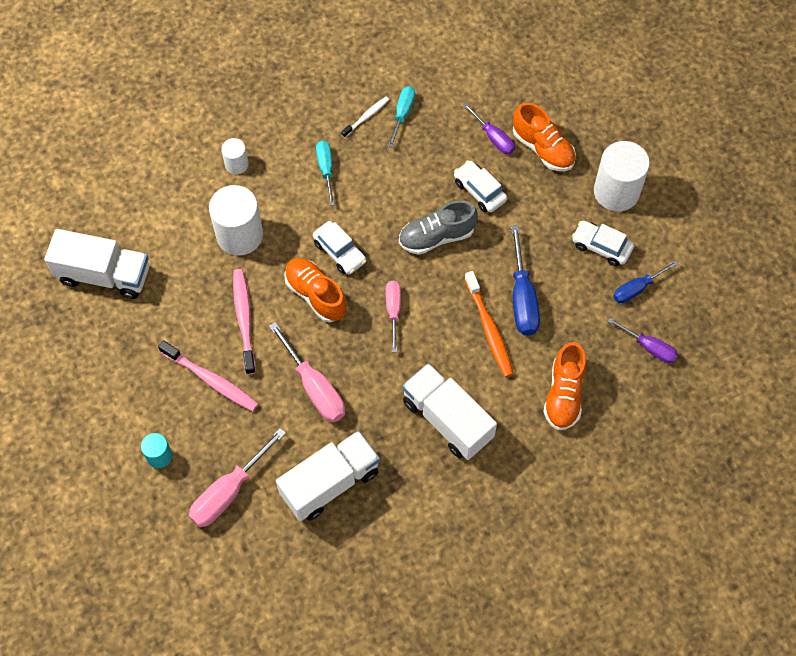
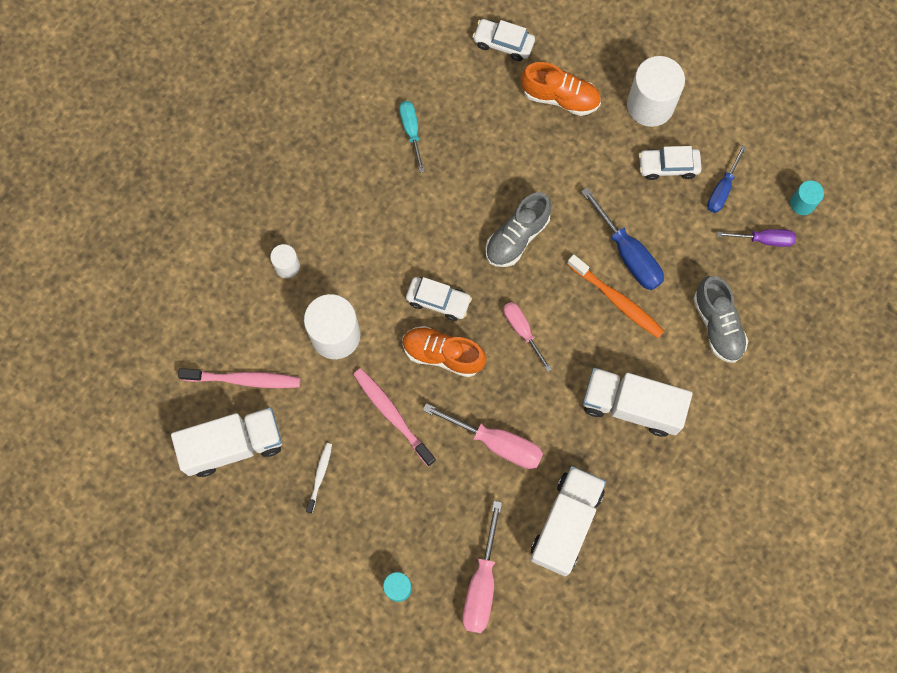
camera: 30 degrees left, 10 degrees up
pink toothbrush [158,340,258,411] -> pink toothbrush moved to [178,368,300,388]
turquoise screwdriver [316,141,335,206] -> none
white toothbrush [341,97,389,138] -> white toothbrush moved to [306,443,332,513]
white car [454,160,507,212] -> white car moved to [472,19,535,61]
purple screwdriver [463,103,515,154] -> none
orange shoe [543,342,586,430] -> grey shoe [693,276,748,363]
none -> turquoise cylinder [790,180,824,215]

